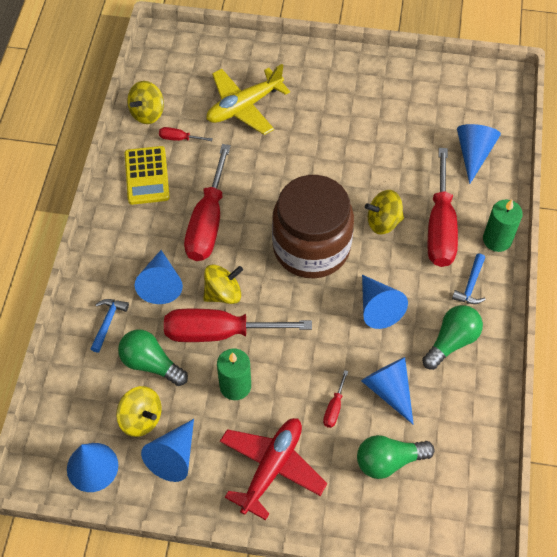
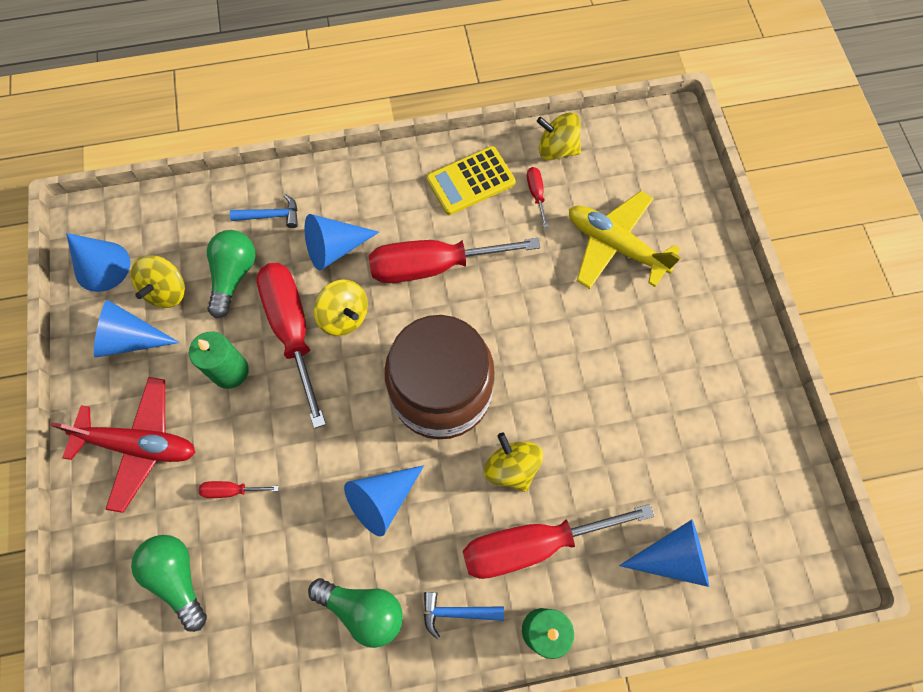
camera: 70 degrees right, 10 degrees up
blue cone [361,357,414,425] -> none

